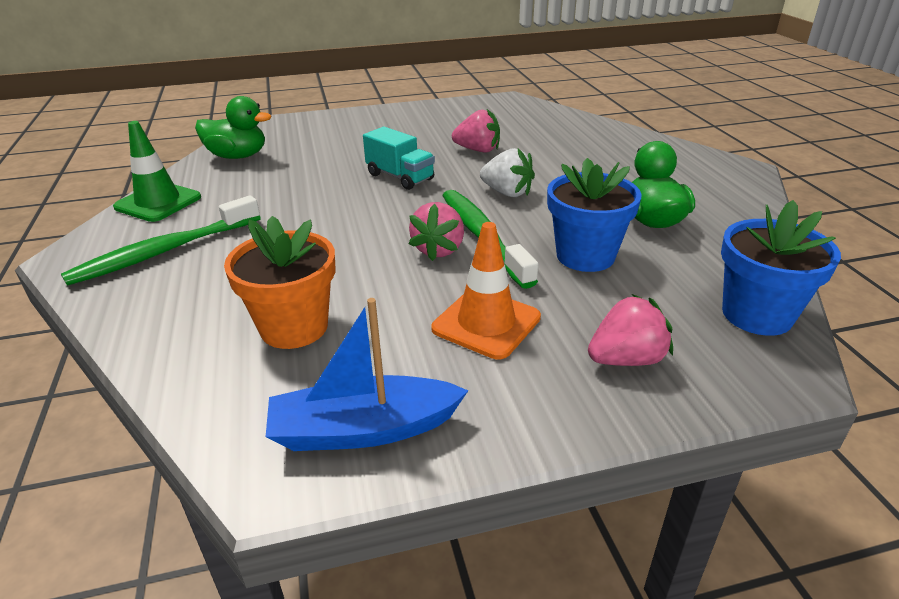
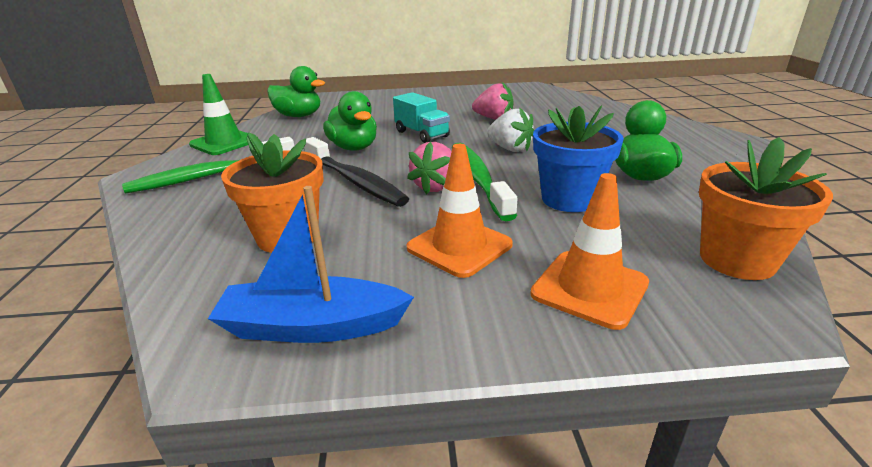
camera: 10 degrees right, 5 degrees down
pink strawberry [588,294,673,366] -> orange traffic cone [530,173,649,330]
blue flower pot [721,200,841,336] -> orange flower pot [699,137,833,280]
none -> black toothbrush [304,137,409,207]
none -> green duck [323,91,377,151]

